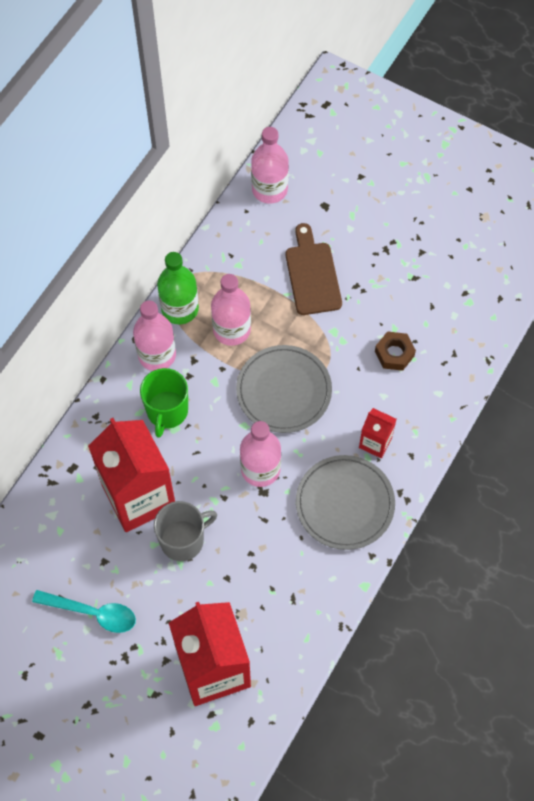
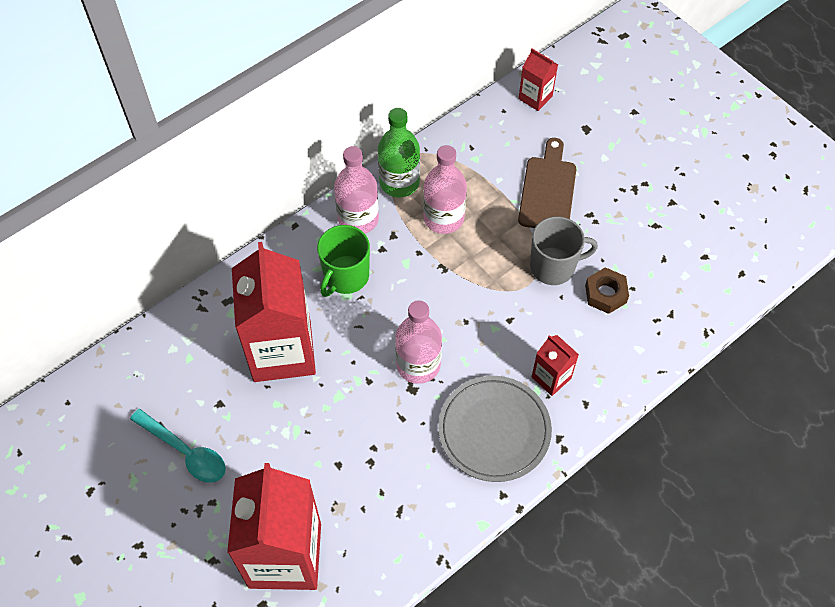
camera: 20 degrees right, 5 degrees down
grey mug [154,501,217,561] -> grey mug moved to [530,216,598,285]
grey plate [236,345,332,433] -> none
pink bottle [251,127,289,204] -> red carton [519,49,558,111]

